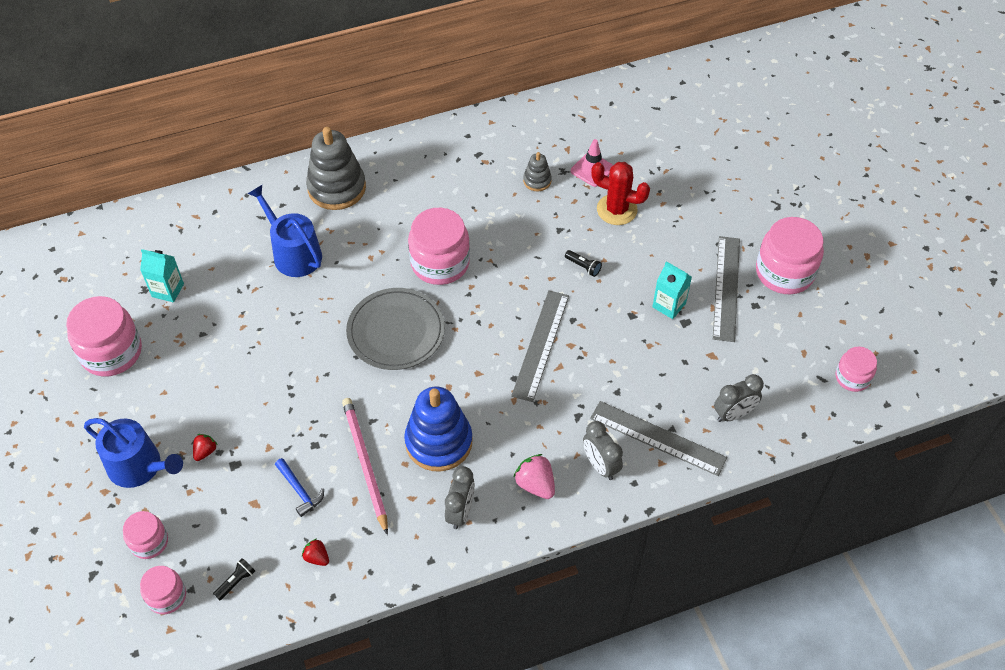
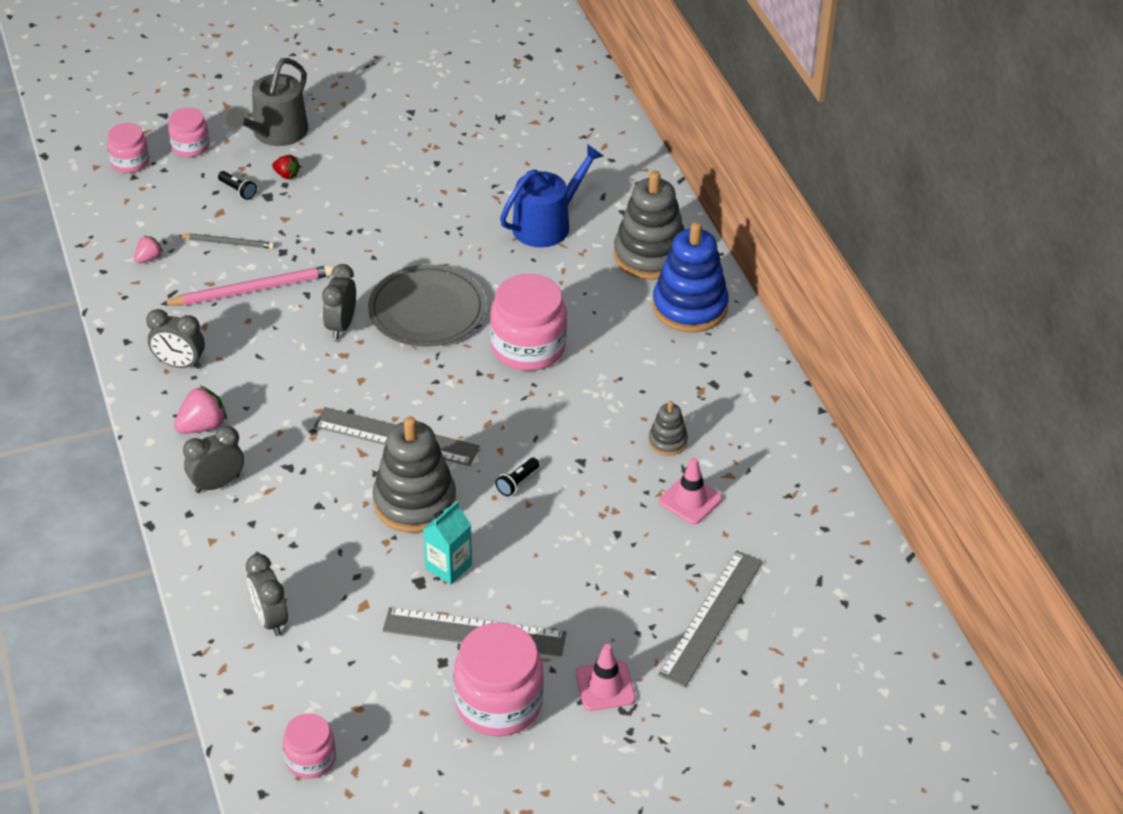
camera: 90 degrees right, 10 degrees down
pink jar [66,296,142,376] -> none
blue watering can [84,418,183,488] -> grey watering can [227,58,308,146]
turquoise carton [140,249,184,302] -> none
black flashlight [213,558,255,600] -> black flashlight moved to [218,171,257,200]
blue hammer [275,458,324,517] -> grey pencil [178,234,274,249]
red strawberry [302,538,329,566] -> pink strawberry [134,236,163,263]
blue stacking toy [404,386,473,472] -> blue stacking toy moved to [652,222,729,333]
grey ruler [590,401,727,476] -> grey ruler moved to [658,550,763,687]
red cactus [591,162,650,225] -> none
none -> grey clock [322,264,356,339]
none -> grey stacking toy [372,416,456,533]
none -> pink traffic cone [576,644,635,711]

